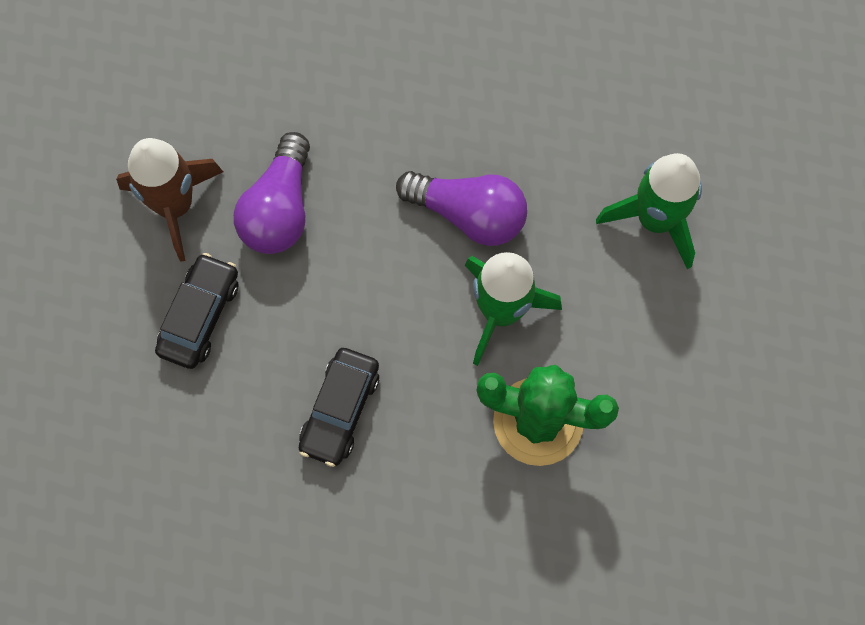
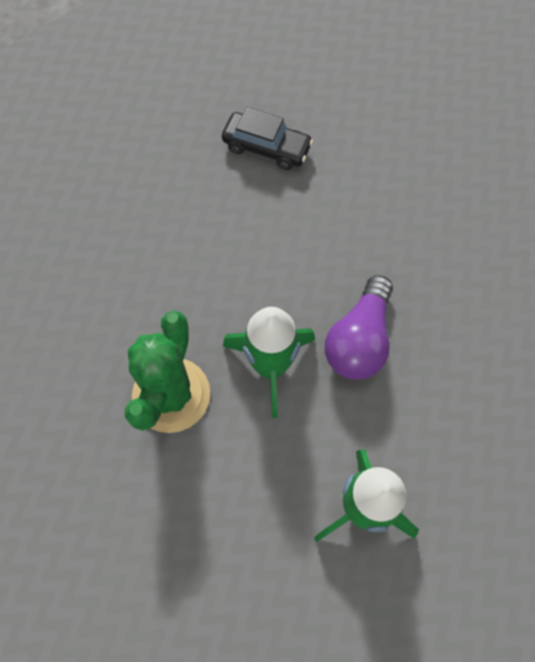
camera: 90 degrees right, 5 degrees down
brown rocket [116,138,223,262] -> none
purple light bulb [234,132,310,254] -> none
black car [299,348,379,467] -> none

